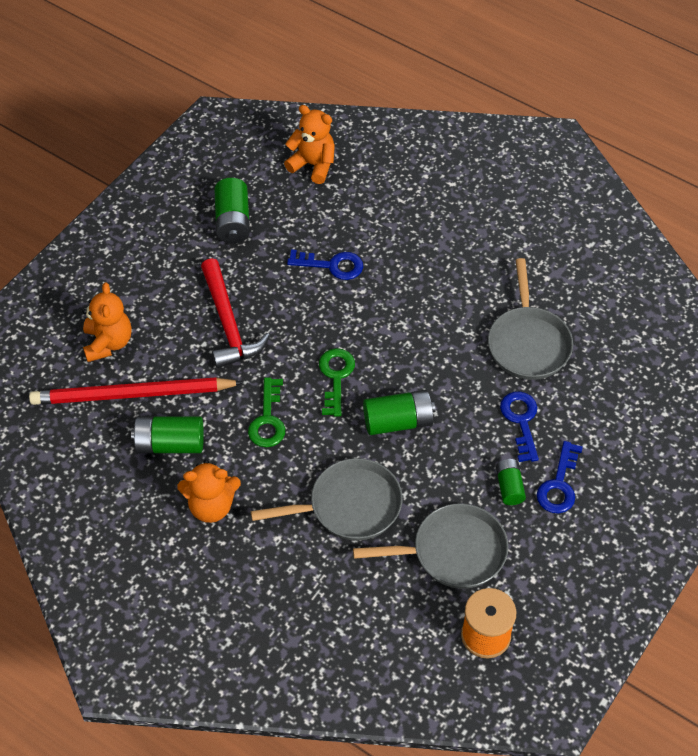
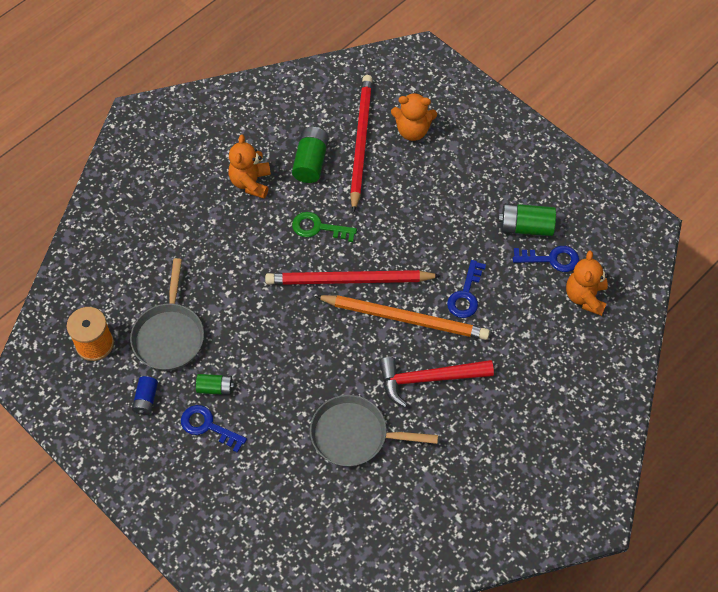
camera: 100 degrees right, 5 degrees up
red hammer [201,258,270,368] -> red hammer moved to [379,357,494,407]
grey pan [251,458,403,541] -> none
orange teddy bear [284,105,335,184] -> orange teddy bear turned 150 degrees clockwise [566,250,609,316]
green key [319,348,355,417] -> red pencil [265,270,441,285]
green battery [363,390,436,435] -> none
blue key [500,392,539,462] -> blue key moved to [513,246,579,272]
none -> blue battery [132,376,158,415]
none -> orange pencil [315,295,490,340]

